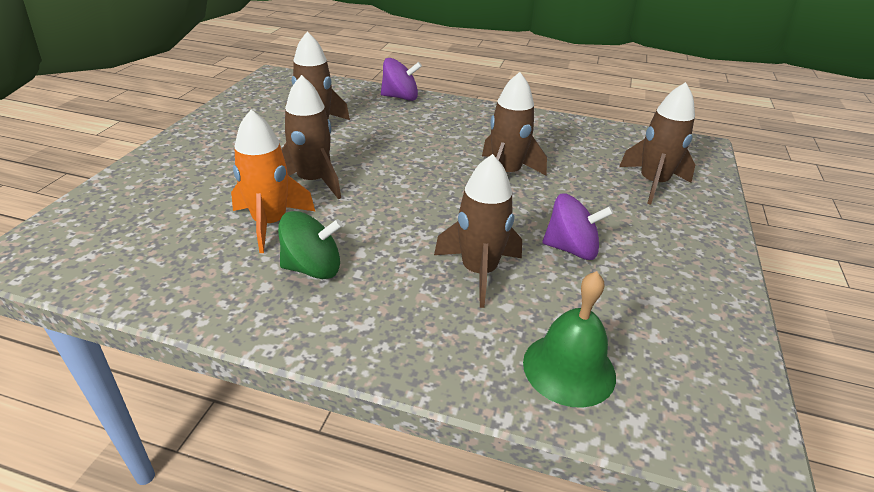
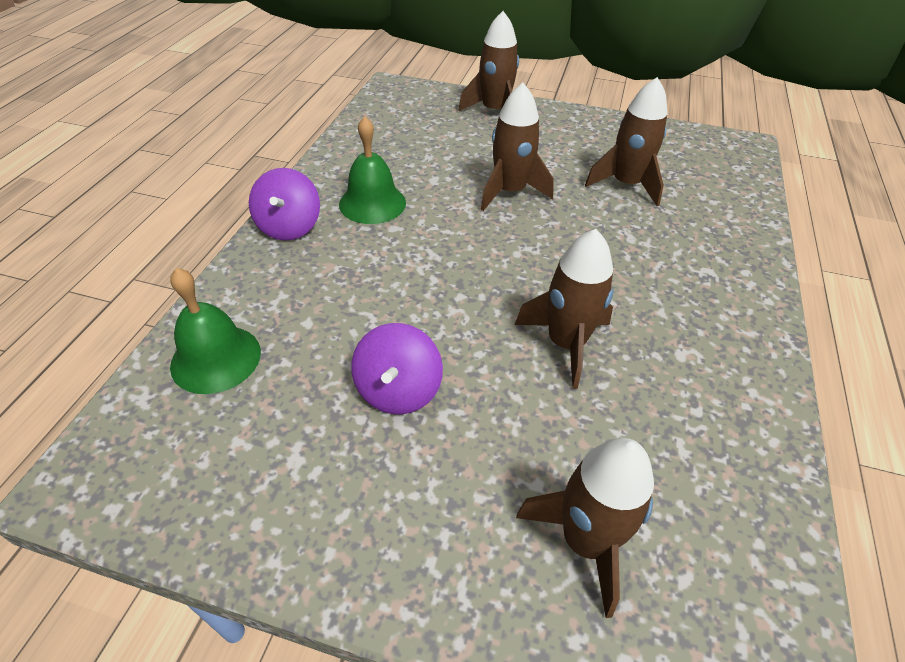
camera: 90 degrees right, 10 degrees up
orange rocket [231,110,316,253] -> none
green spinning top [278,211,343,279] -> green bell [339,116,406,224]
purple spinning top [381,58,422,101] -> purple spinning top moved to [249,168,320,241]
brown rocket [434,154,522,308] -> brown rocket moved to [458,11,519,112]

